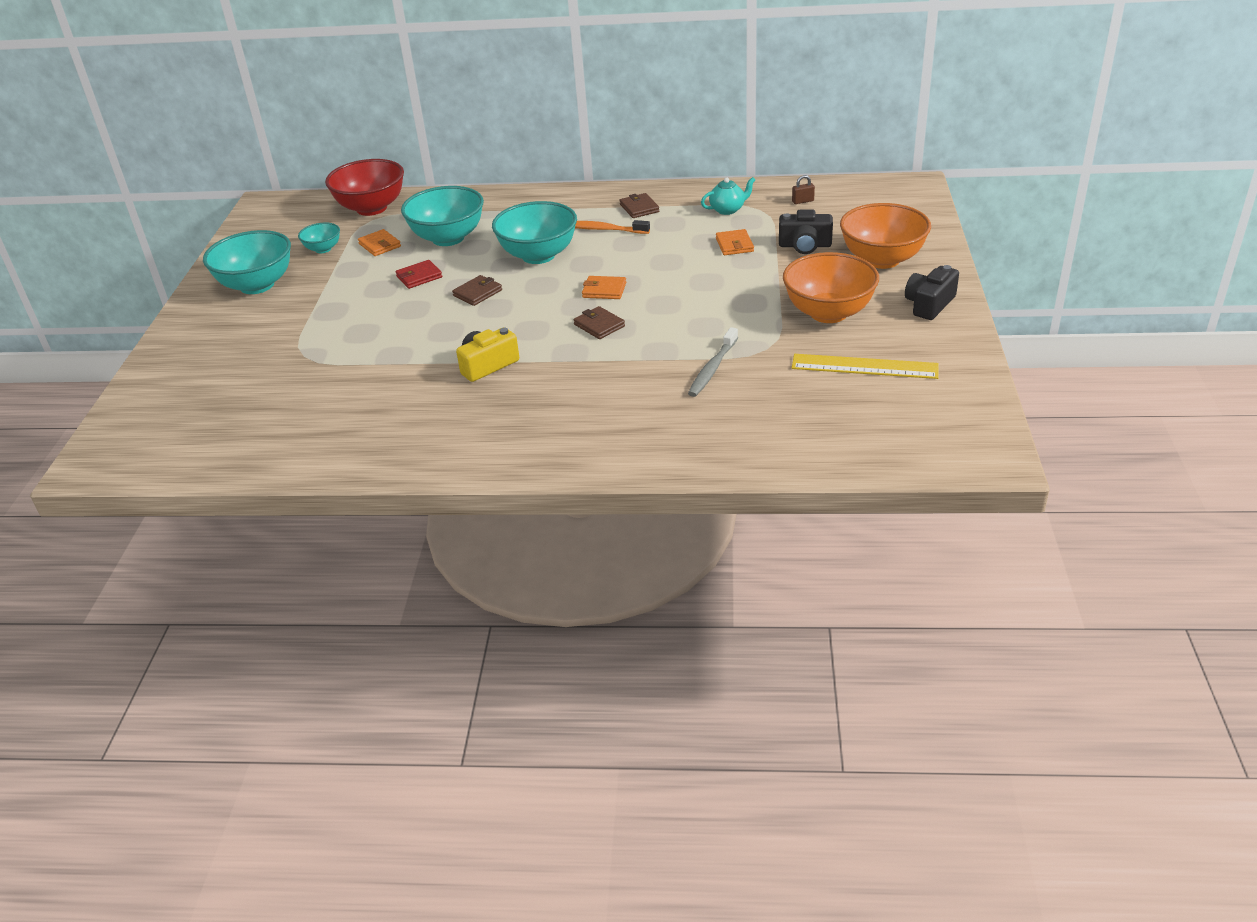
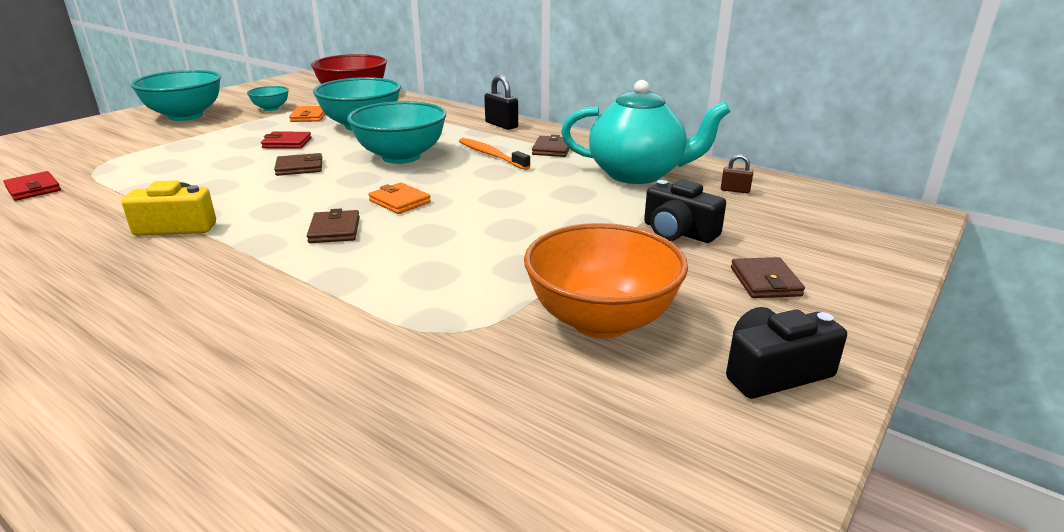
camera: 30 degrees right, 10 degrees down
grey toothbrush [688,327,738,397] -> none
turquoise teapot [701,177,755,215] -> turquoise teapot [561,80,731,184], size x2.13
orange wallet [716,229,754,255] -> none
yellow ruler [792,354,939,379] -> none
orange bowl [840,203,931,269] -> brown wallet [731,257,805,298]
none -> red wallet [3,171,61,201]
none -> black padlock [484,75,518,130]

